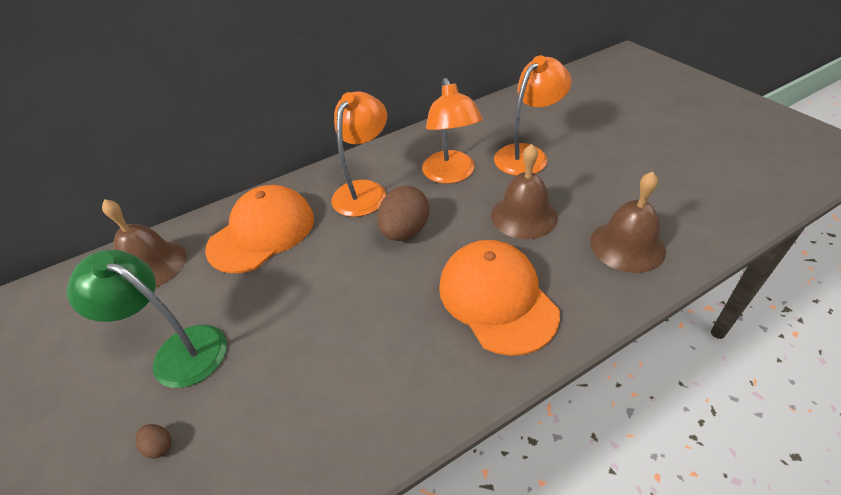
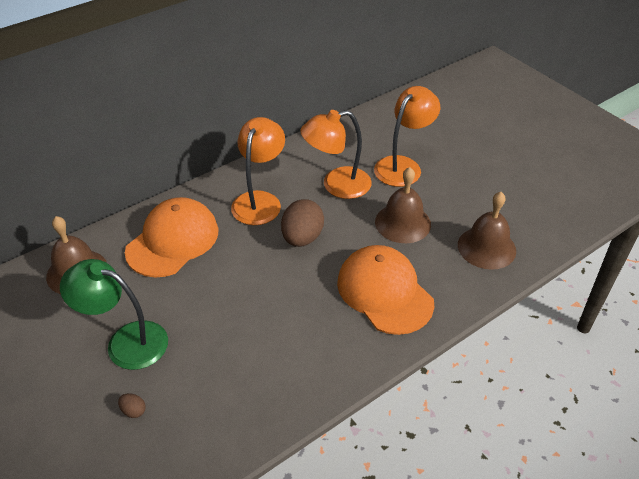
camera: 10 degrees left, 0 degrees up
orange lamp [422,78,483,184] -> orange lamp turned 90 degrees clockwise [300,110,372,199]

